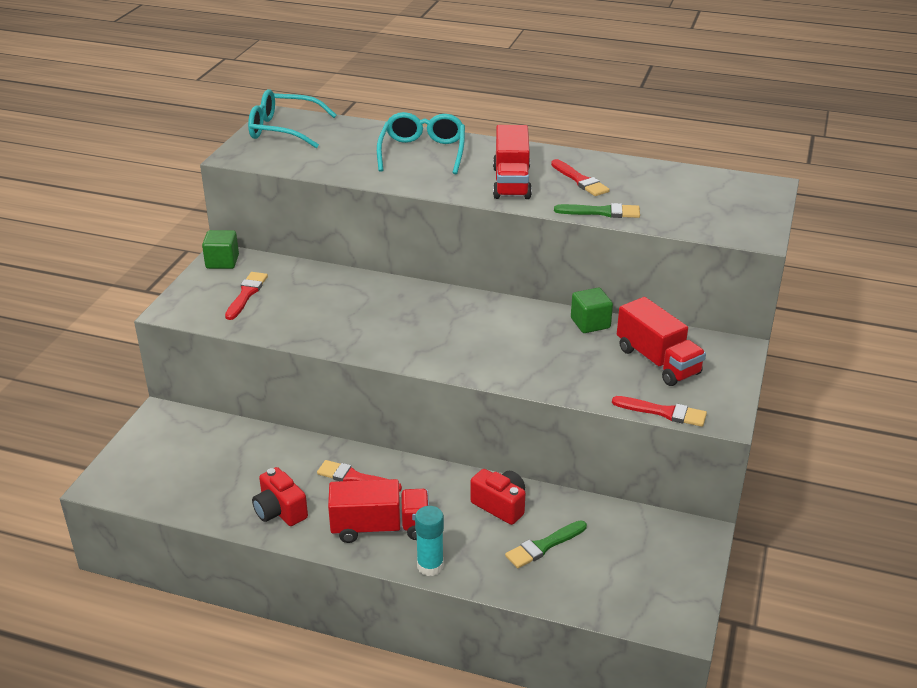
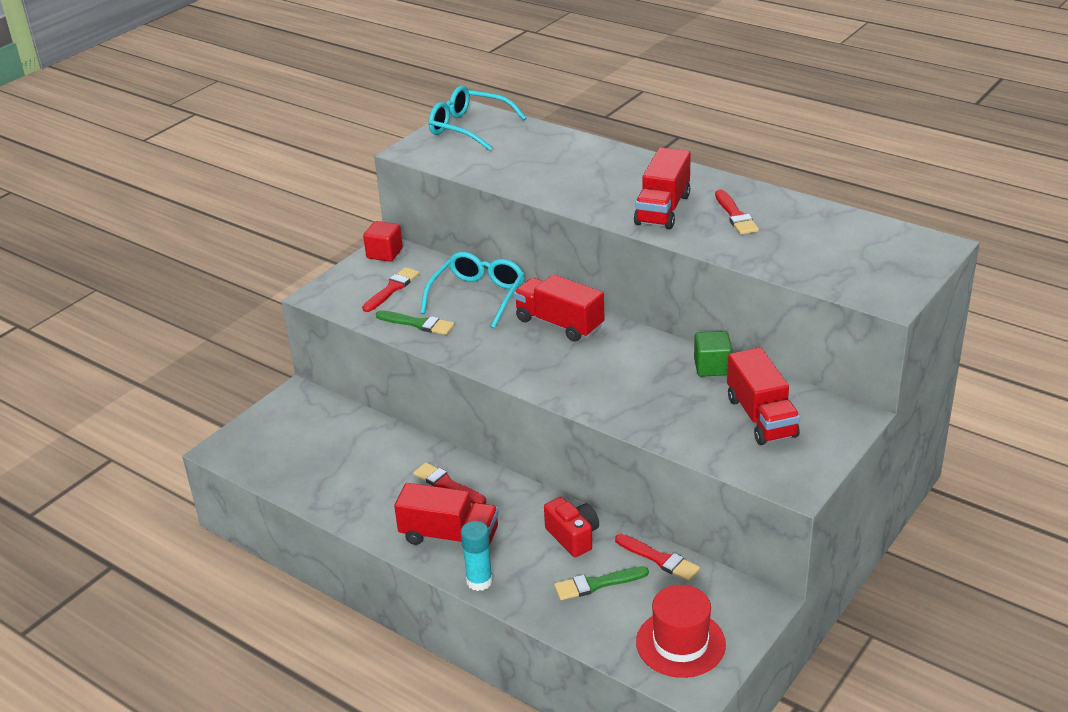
camera: 20 degrees right, 0 degrees up
green cube [202,230,239,269] -> red cube [363,221,403,262]
red camera [252,467,308,526] -> none
turquoise glasses [377,112,465,174] -> turquoise glasses moved to [420,252,525,329]
green brush [554,203,640,218] -> green brush moved to [376,310,455,335]
red brush [612,396,707,427] -> red brush moved to [615,534,700,581]
none -> red truck [514,274,604,342]
none -> red hat [636,585,726,678]

